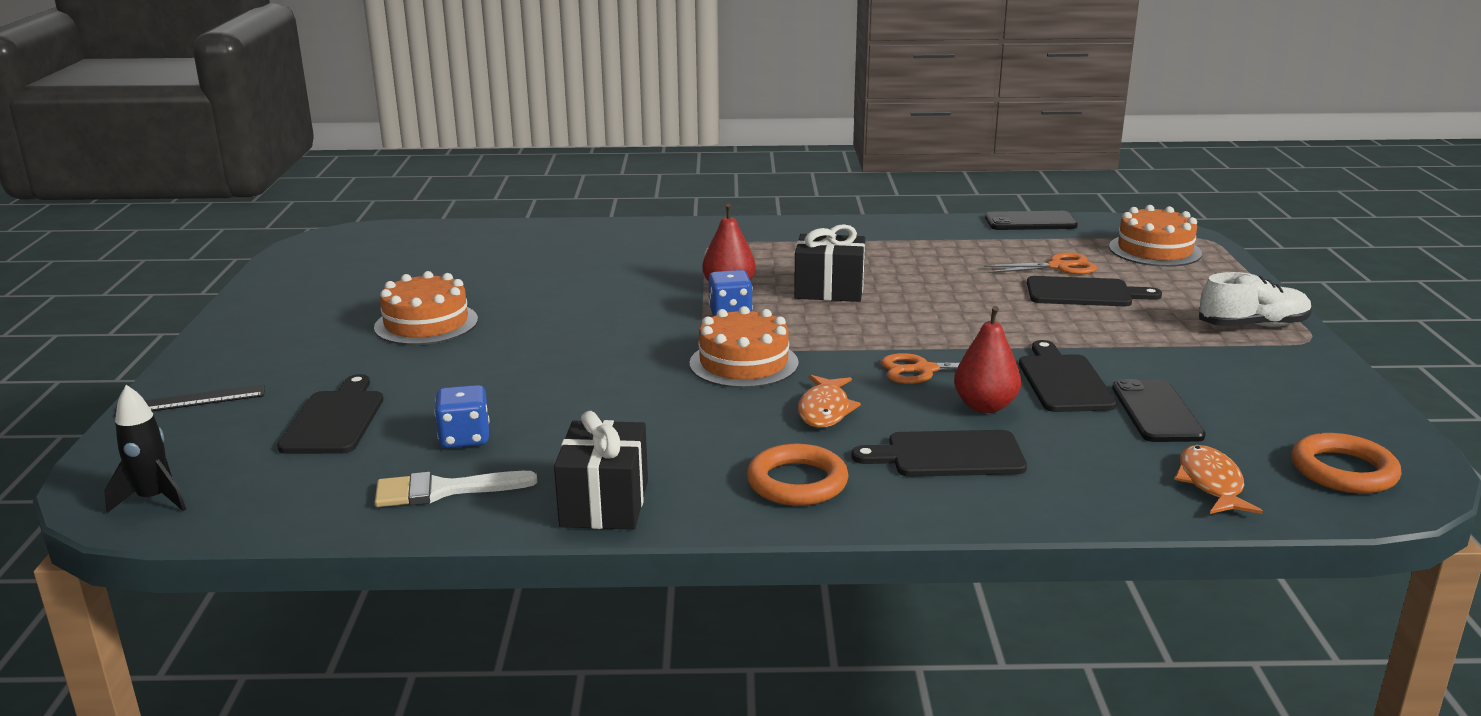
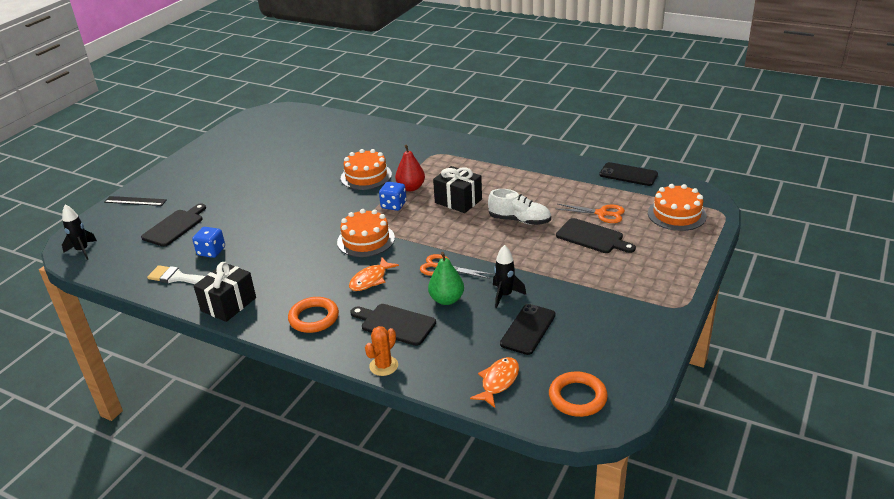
camera: 30 degrees right, 10 degrees up
orange cake [374,271,478,345] -> orange cake moved to [341,149,392,190]
red pear [954,306,1021,413] -> green pear [428,252,464,305]
black cutting board [1019,340,1117,412] -> black rocket [493,245,526,308]
white shoe [1199,272,1312,327] -> white shoe moved to [488,189,551,225]
none -> orange cactus [365,326,398,376]

